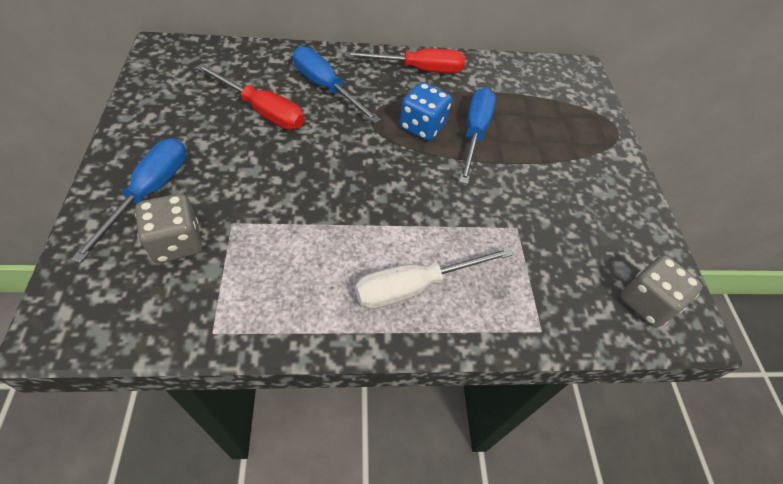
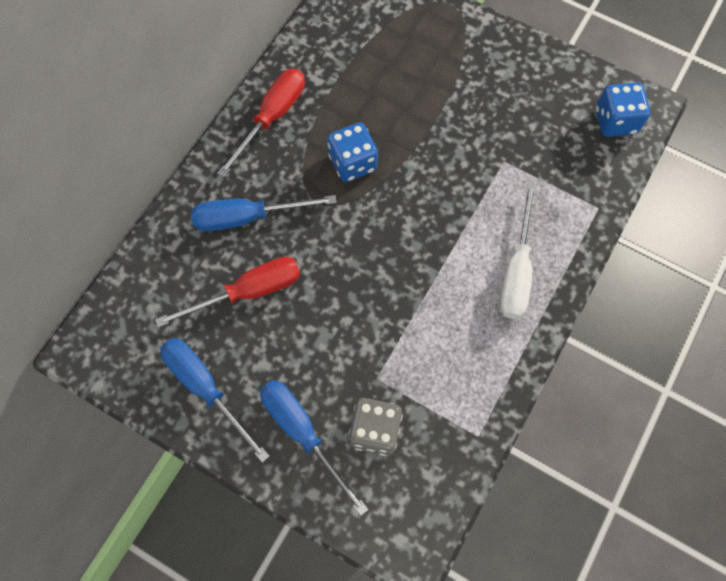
camera: 50 degrees left, 15 degrees up
blue screwdriver [459,88,496,184] -> blue screwdriver moved to [160,338,270,463]
grey dice [620,255,703,328] -> blue dice [596,83,650,137]

